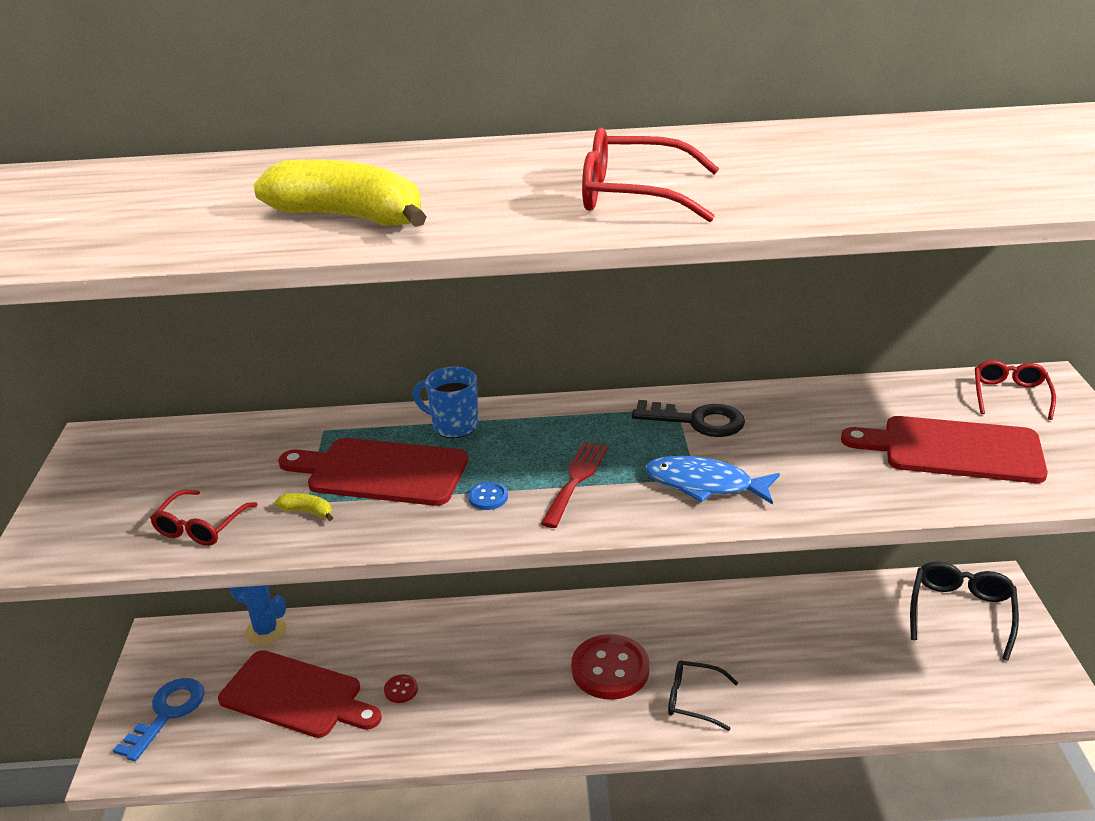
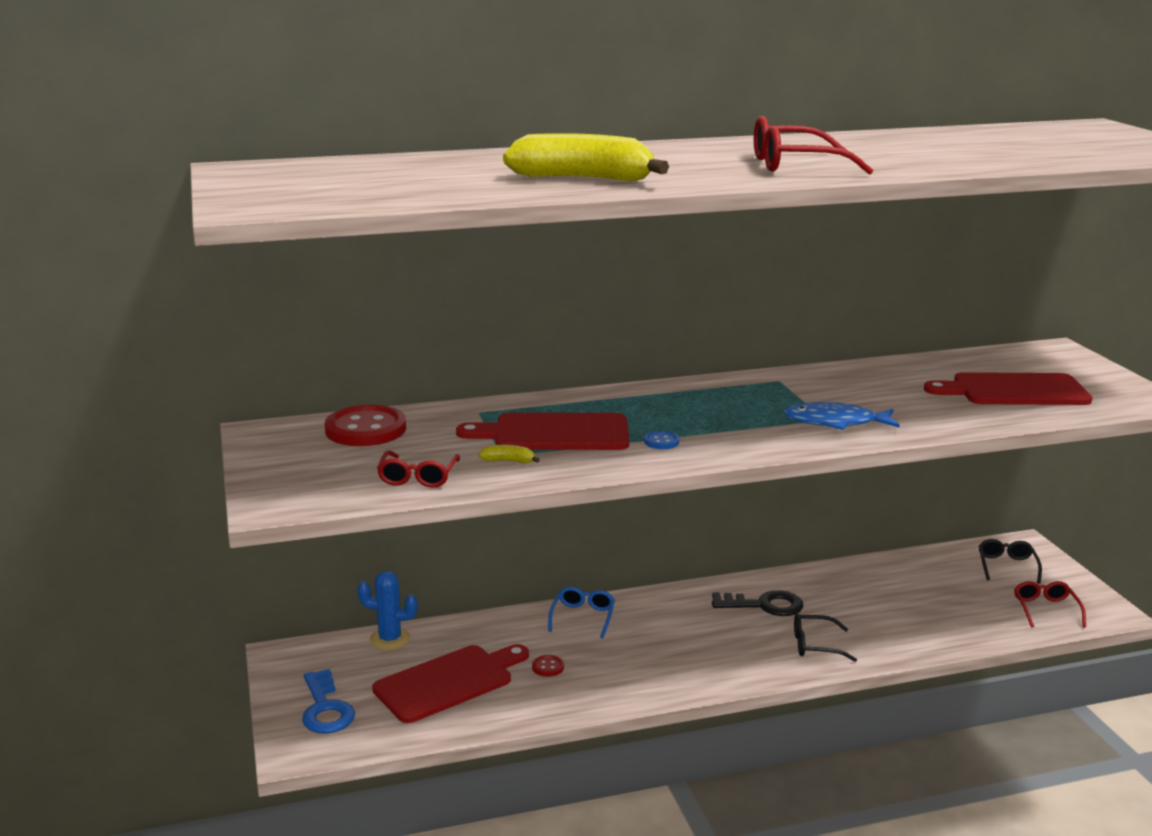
camera: 15 degrees left, 10 degrees down
blue key [113,678,205,761] -> blue key turned 150 degrees clockwise [302,669,355,734]
red cutting board [218,650,382,738] -> red cutting board turned 45 degrees counterclockwise [372,644,529,723]
blue mug [413,366,479,438] -> none
red fork [541,441,609,528] -> none
red button [571,634,650,700] -> red button moved to [325,405,406,446]
black key [632,400,745,437] -> black key moved to [712,590,803,616]
black glasses [910,561,1019,660] -> black glasses [979,539,1042,584], size x0.66
red glasses [975,360,1056,420] -> red glasses moved to [1014,581,1086,628]
none -> blue glasses [548,587,615,638]

